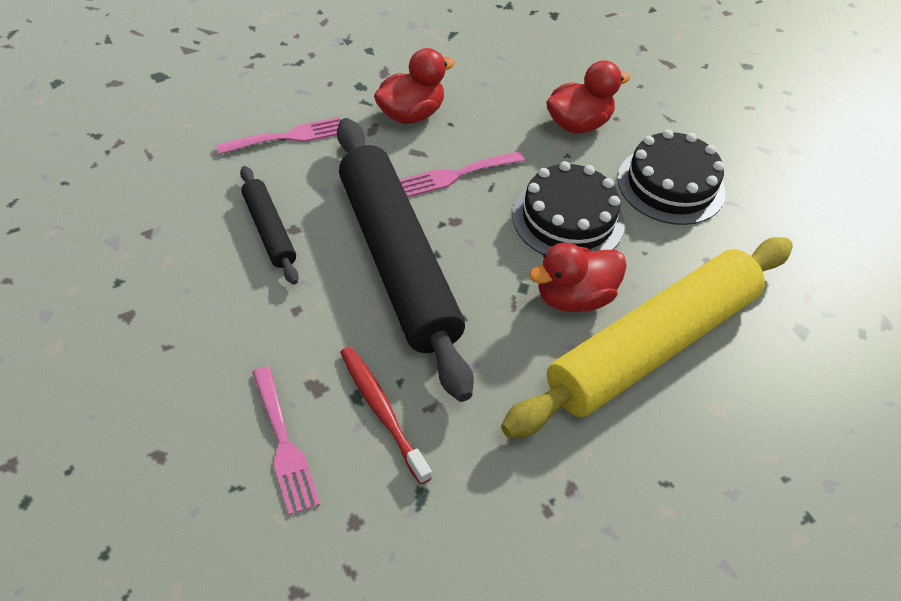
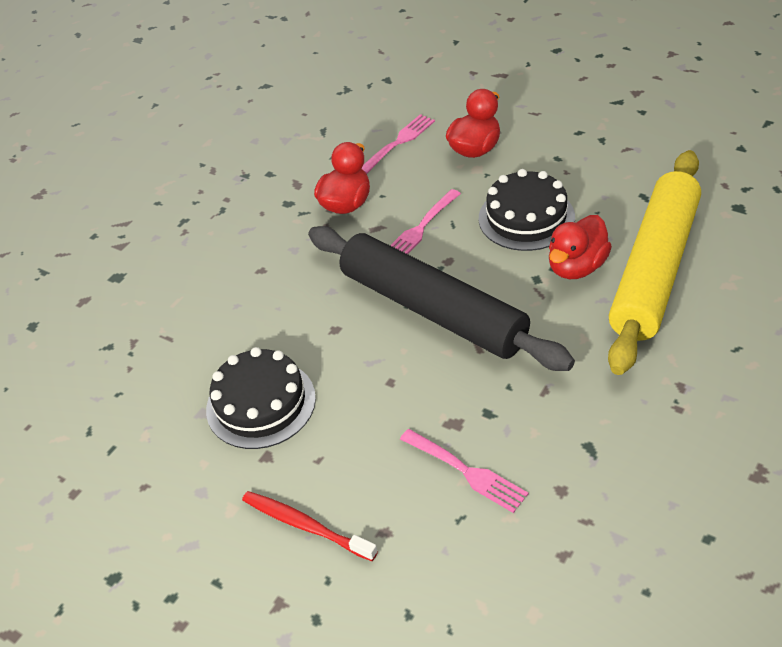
camera: 20 degrees left, 5 degrees down
pink fork [216,117,340,155] -> pink fork moved to [362,114,435,174]
black rolling pin [240,166,299,285] -> none
red toothbrush [340,347,432,485] -> red toothbrush moved to [242,491,378,561]
black cake [617,129,725,225] -> black cake moved to [206,347,316,449]

